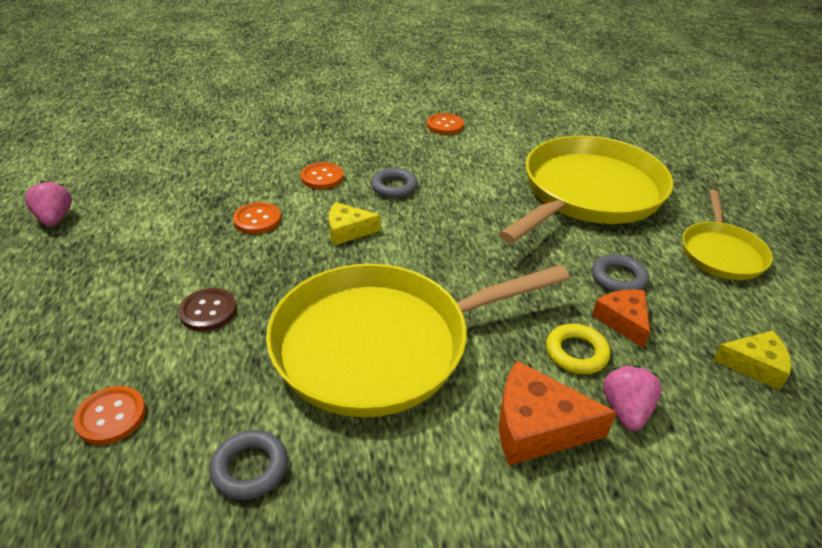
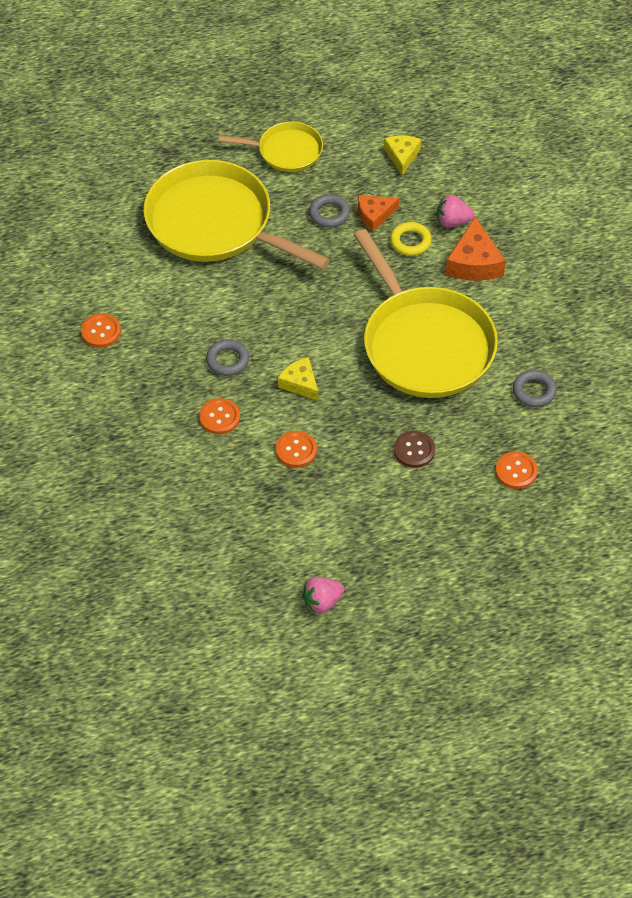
camera: 95 degrees left, 15 degrees up
yellow cheese [329,202,381,246] -> yellow cheese turned 150 degrees clockwise [278,357,318,401]

